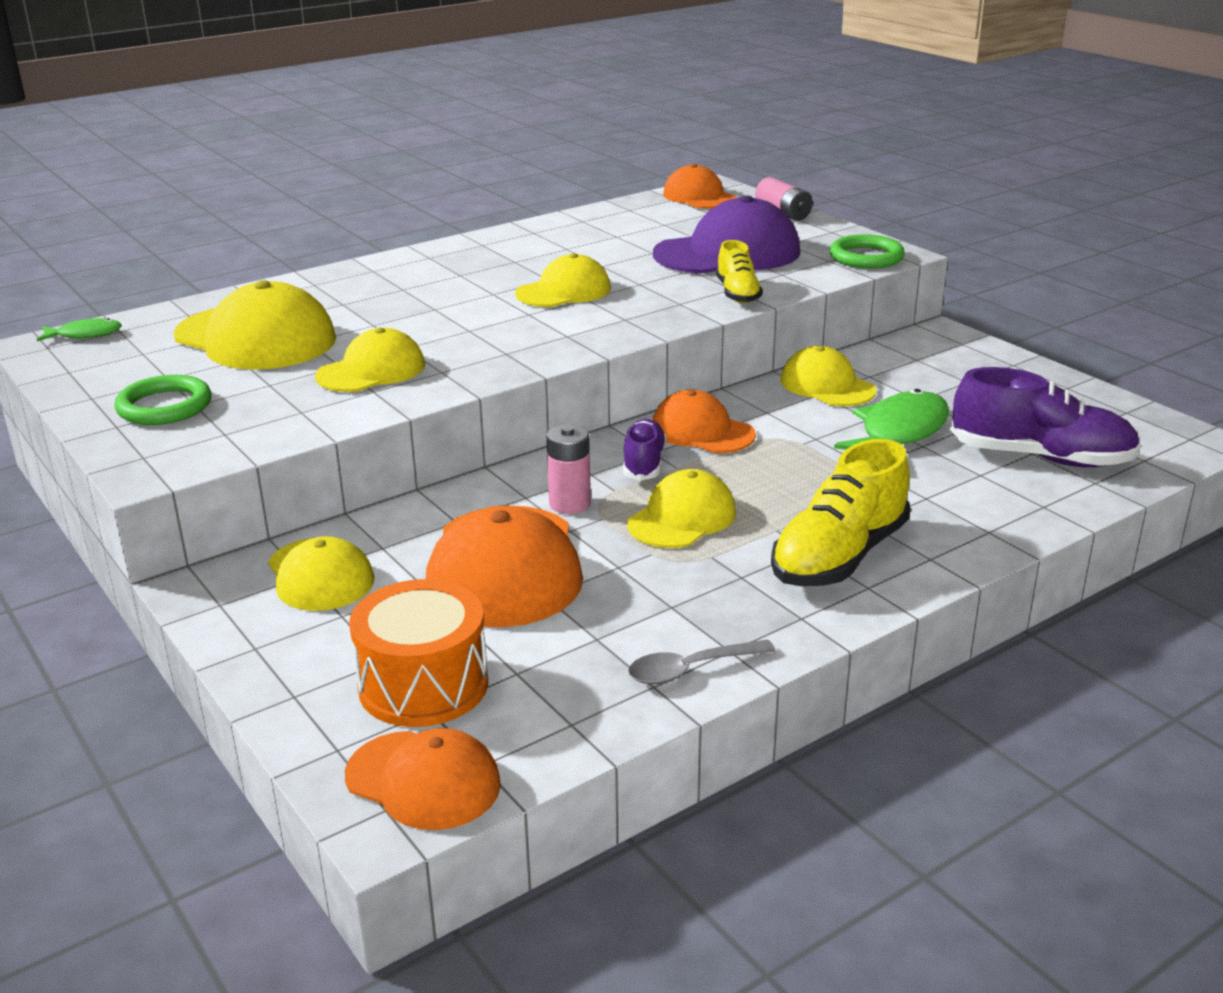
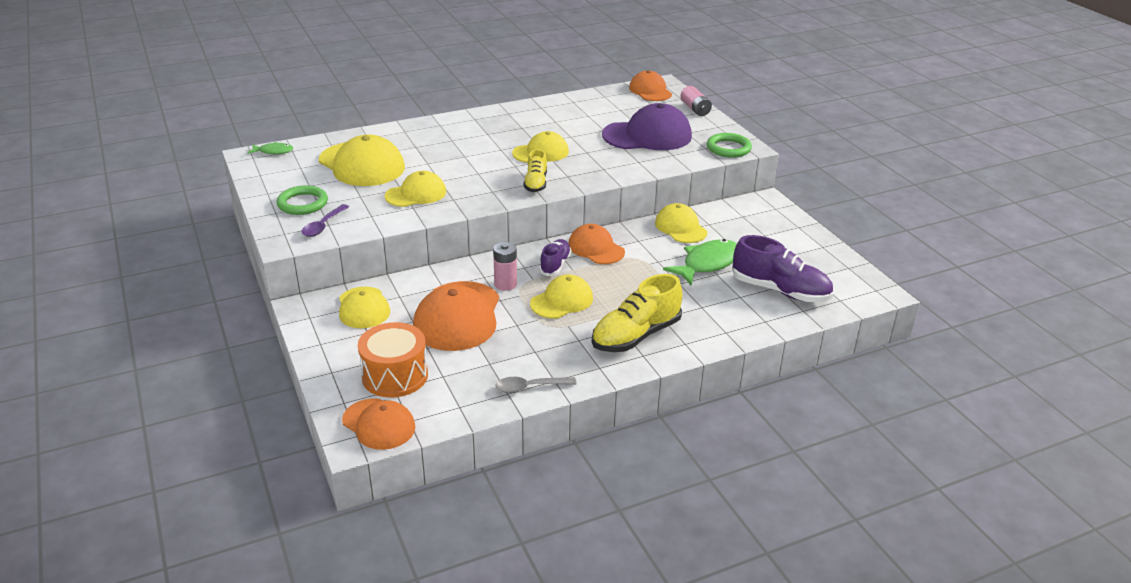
camera: 10 degrees right, 5 degrees up
yellow shoe [716,240,763,303] -> yellow shoe moved to [523,149,547,192]
none -> purple spoon [302,204,349,237]

